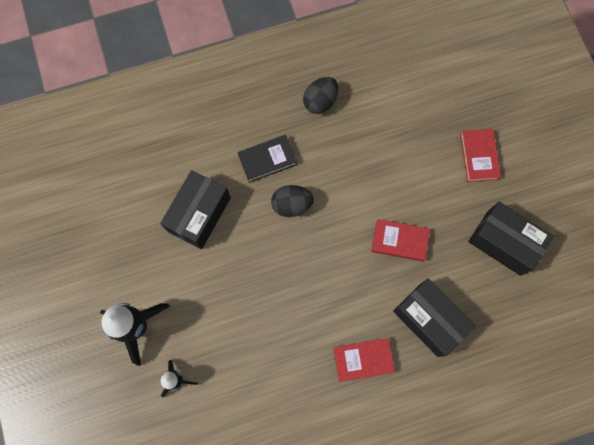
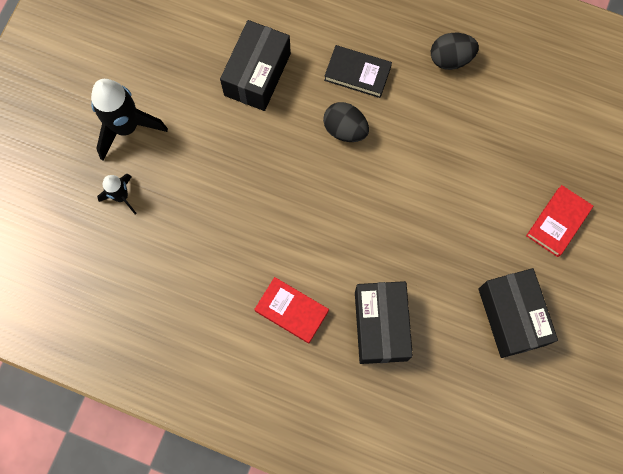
camera: 40 degrees right, 0 degrees up
black box [160,170,231,249] -> black box turned 45 degrees counterclockwise [220,20,291,111]
red book [371,219,430,262] -> none

